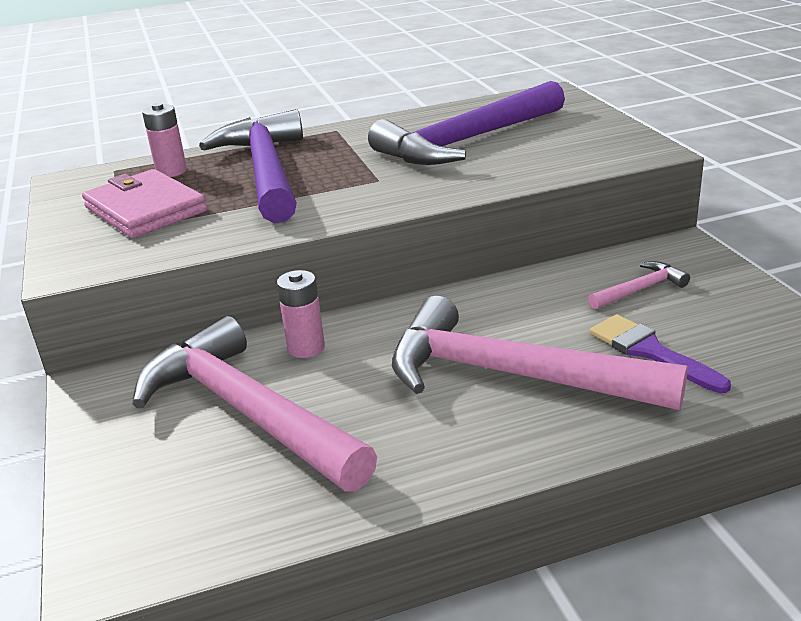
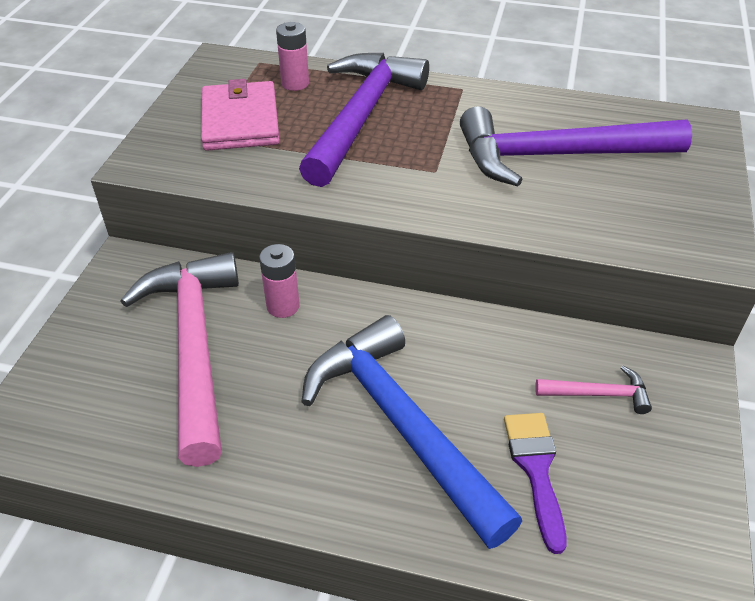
camera: 30 degrees right, 15 degrees up
pink hammer [392,296,688,410] -> blue hammer [301,315,522,549]

